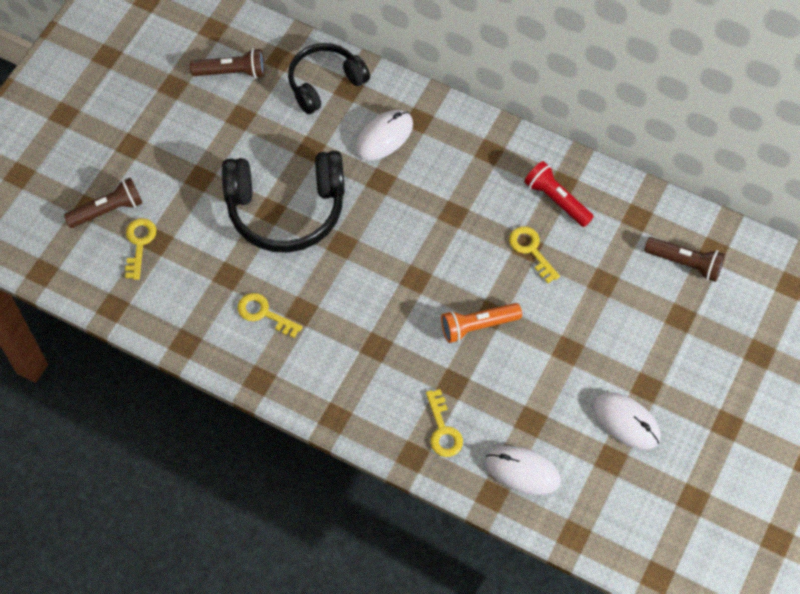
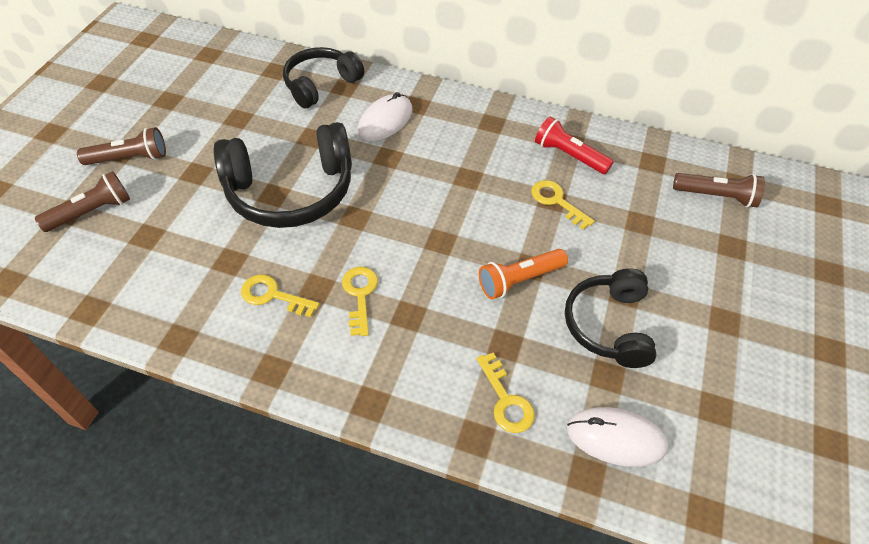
camera: 10 degrees left, 10 degrees down
yellow key [125,218,156,280] -> yellow key moved to [342,267,378,336]
brown flashlight [190,48,265,78] -> brown flashlight moved to [77,127,166,165]
white mouse [593,392,661,450] -> none
none -> black headphones [565,268,657,368]

